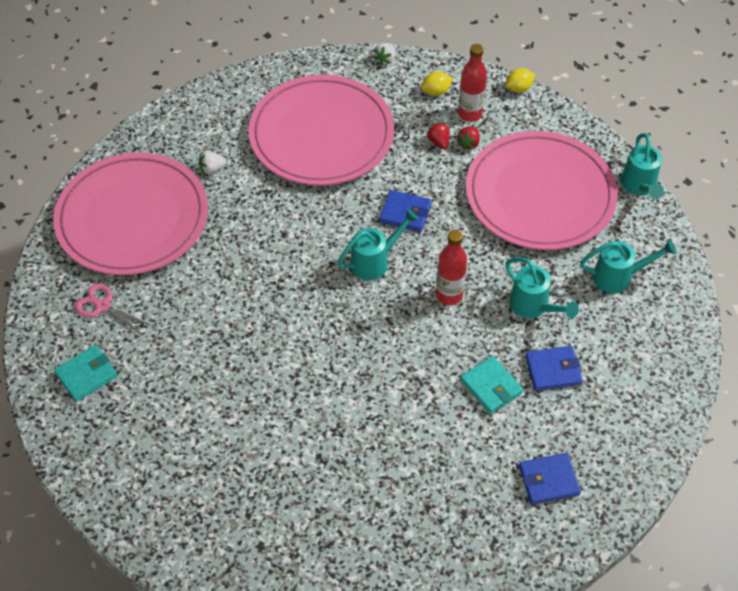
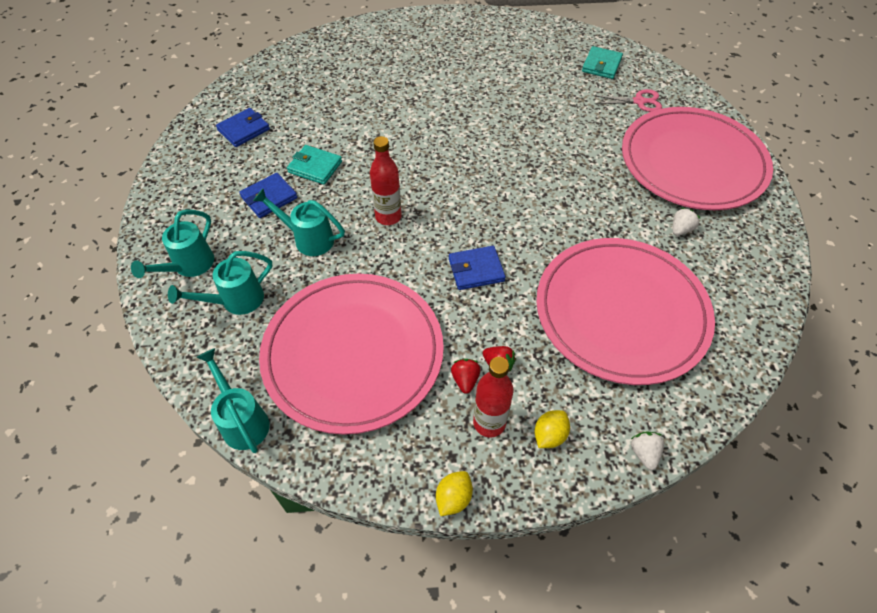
camera: 150 degrees right, 0 degrees up
turquoise watering can [337,209,419,280] -> turquoise watering can moved to [131,209,214,278]

